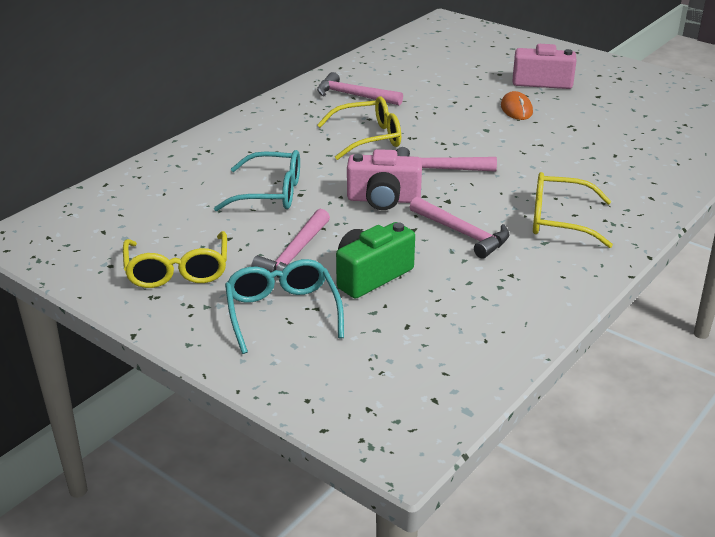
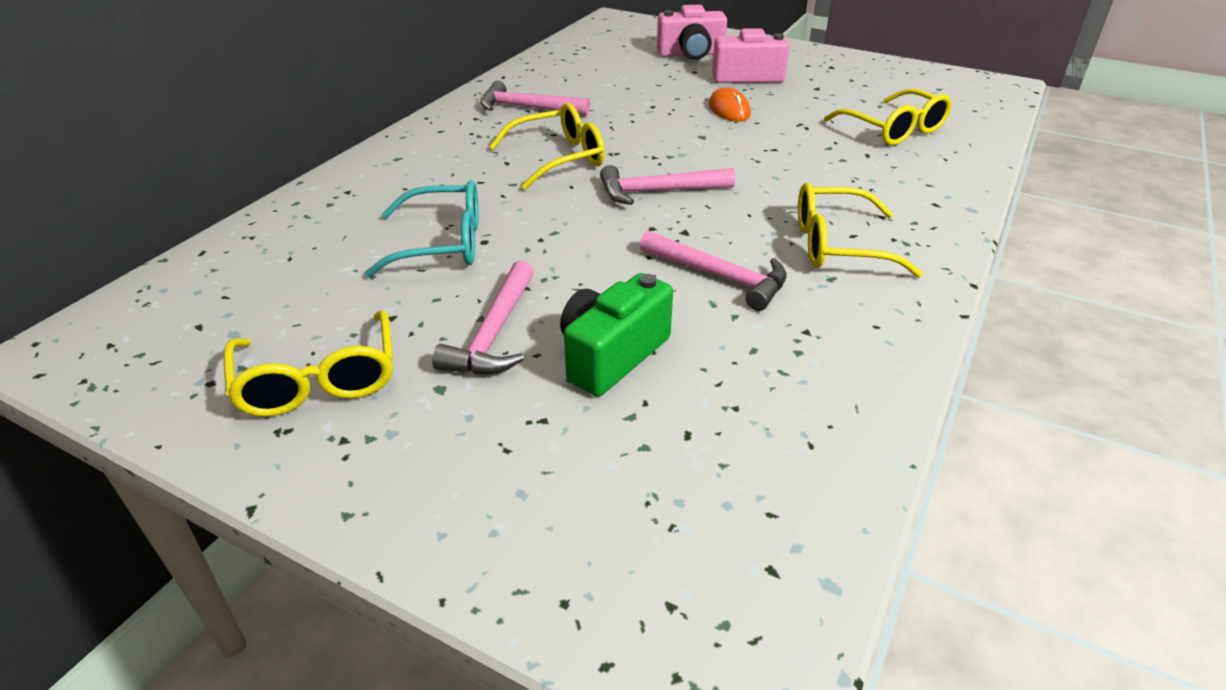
camera: 10 degrees left, 5 degrees up
turquoise glasses [225,259,344,354] -> none
pink camera [347,149,422,210] -> pink camera moved to [657,5,727,60]
none -> yellow glasses [824,88,952,146]

